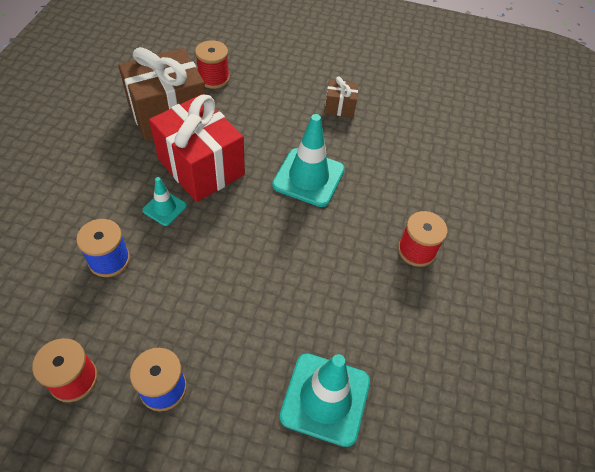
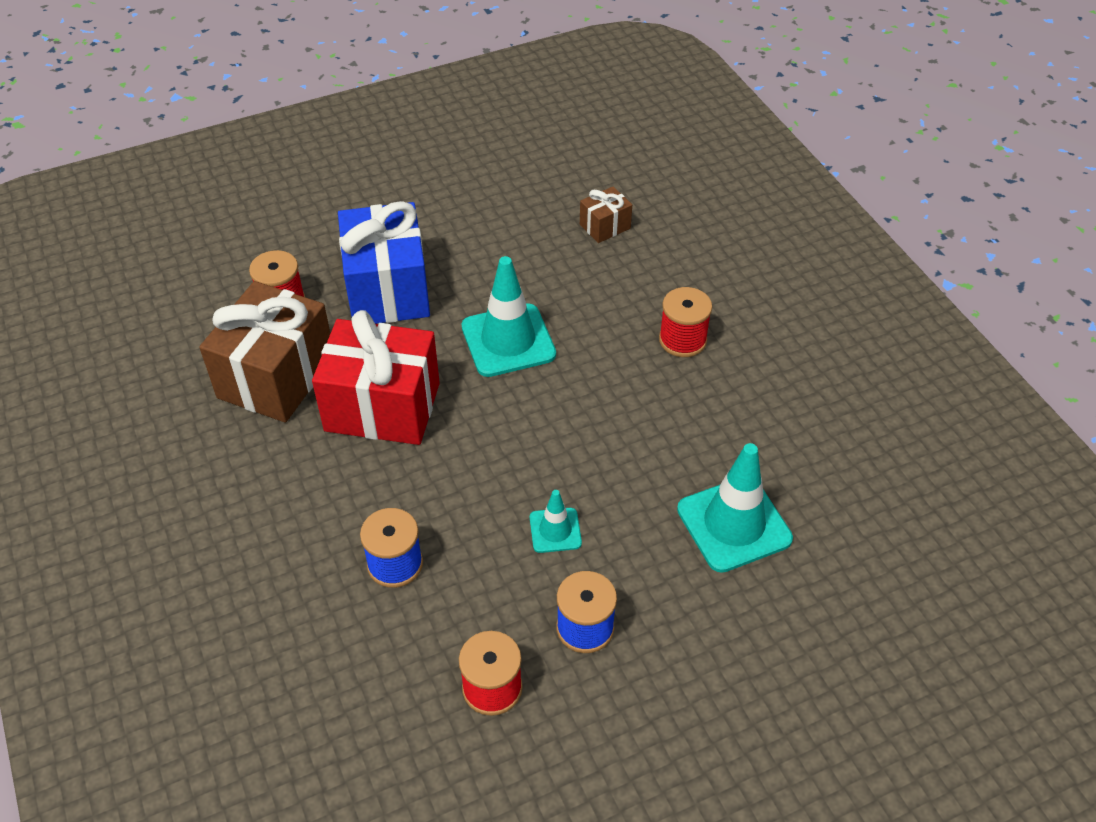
camera: 35 degrees left, 5 degrees down
turquoise traffic cone [142,177,187,226] -> turquoise traffic cone moved to [530,490,582,553]
brown gift [324,77,358,117] -> brown gift moved to [580,186,632,243]
none -> blue gift [338,201,430,324]

